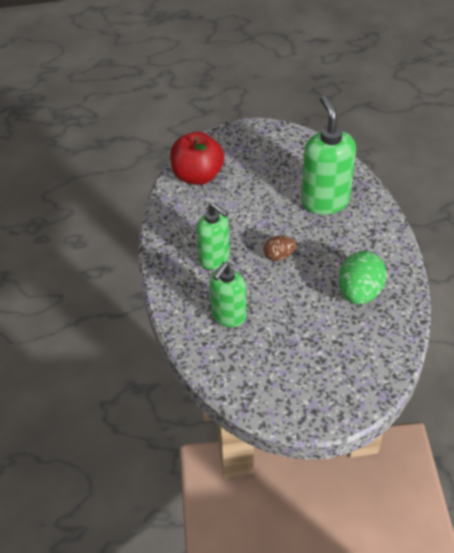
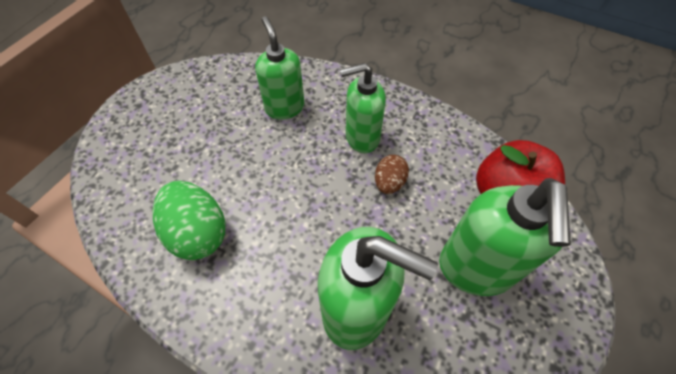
camera: 125 degrees right, 10 degrees up
brown egg [264,236,296,261] -> brown egg moved to [375,155,409,194]
none -> green soap dispenser [439,178,571,296]

